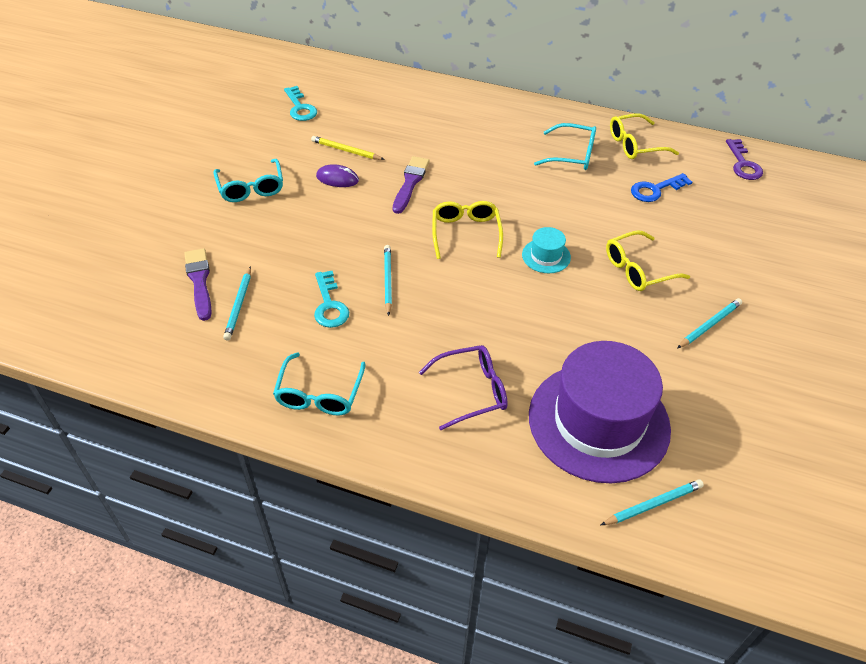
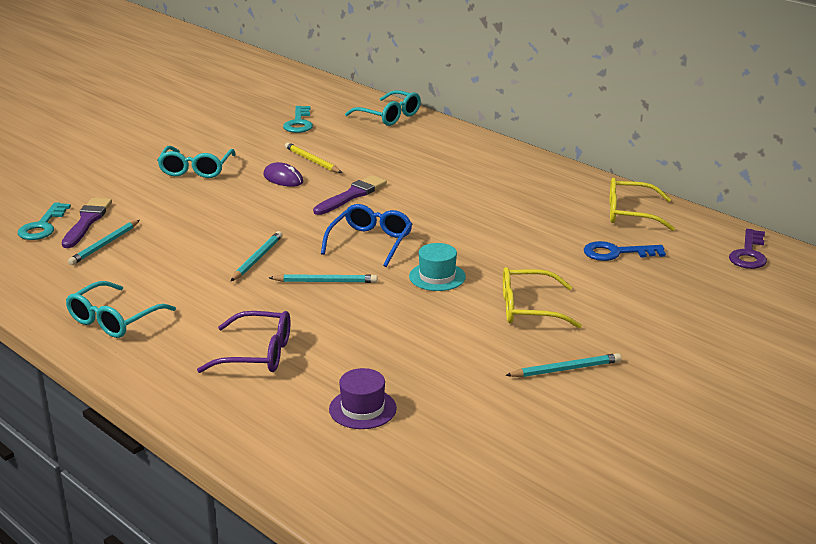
camera: 25 degrees right, 20 degrees down
turquoise key [314,271,349,328] -> turquoise key moved to [18,202,71,240]
yellow glasses [432,201,503,259] -> blue glasses [321,204,412,267]
purple hat [529,341,671,483] -> purple hat [329,368,397,429], size x0.41
turquoise glasses [534,123,596,170] -> turquoise glasses moved to [345,90,421,126]
turquoise pencil [601,479,704,525] -> turquoise pencil moved to [269,274,377,283]

